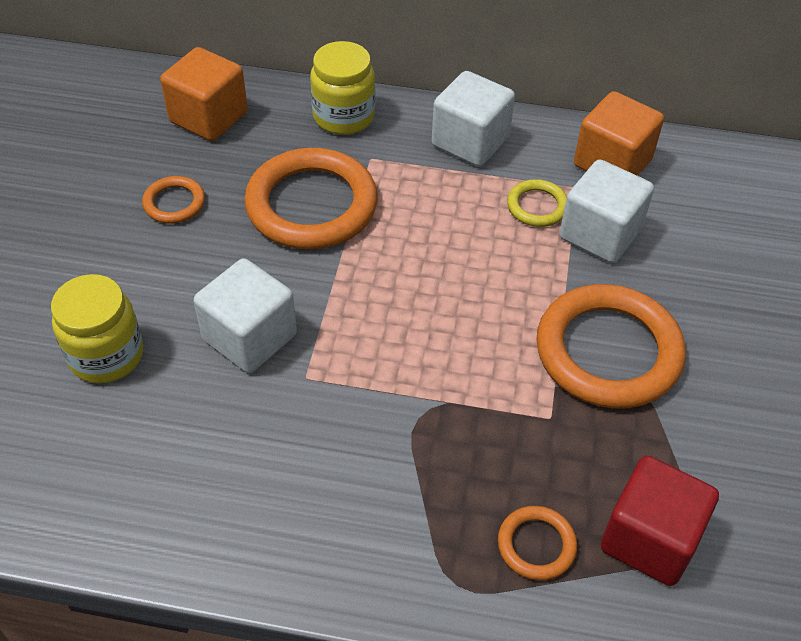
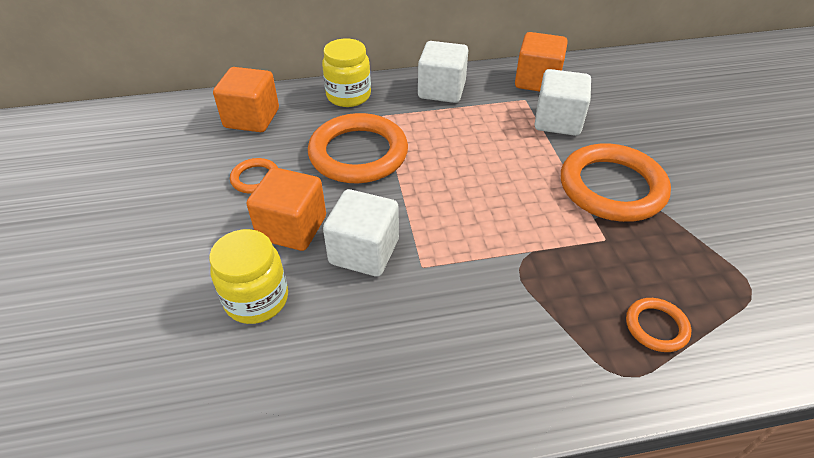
camera: 20 degrees left, 5 degrees down
yellow ring [507,179,567,227] -> none
red cube [601,455,719,586] -> none
none -> orange cube [247,167,326,251]

